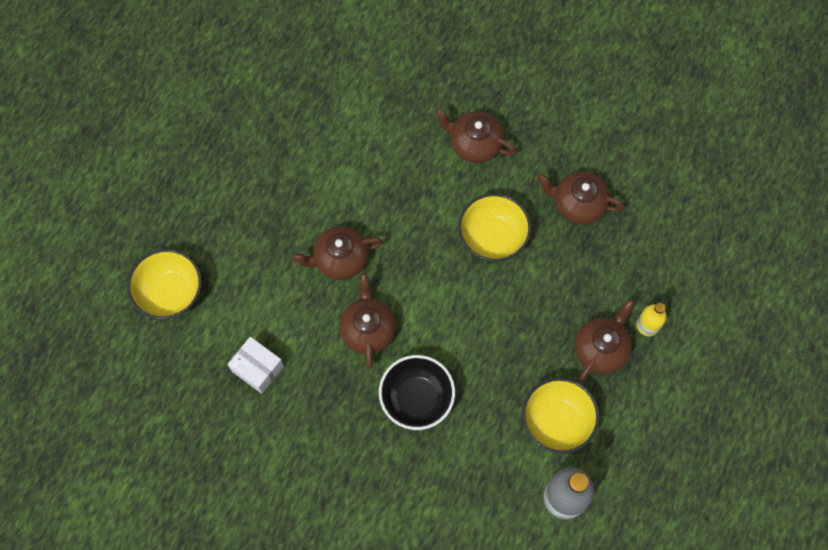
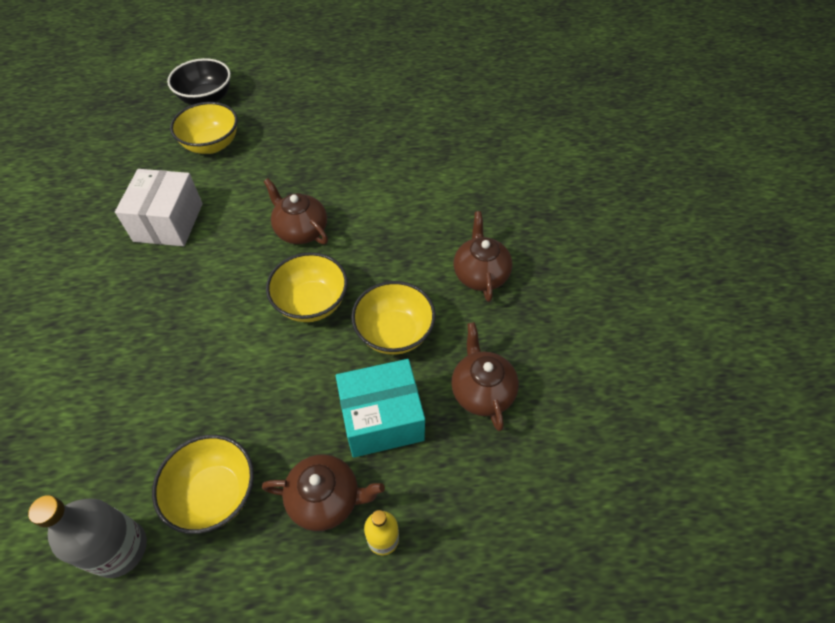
camera: 60 degrees right, 15 degrees down
white box [227,337,284,394] -> white box [115,169,203,246], size x1.55
brown teapot [339,273,396,369] -> none
black bowl [379,355,455,430] -> black bowl moved to [167,58,231,105]
none -> yellow bowl [266,252,348,322]
none -> turquoise box [336,359,425,458]

